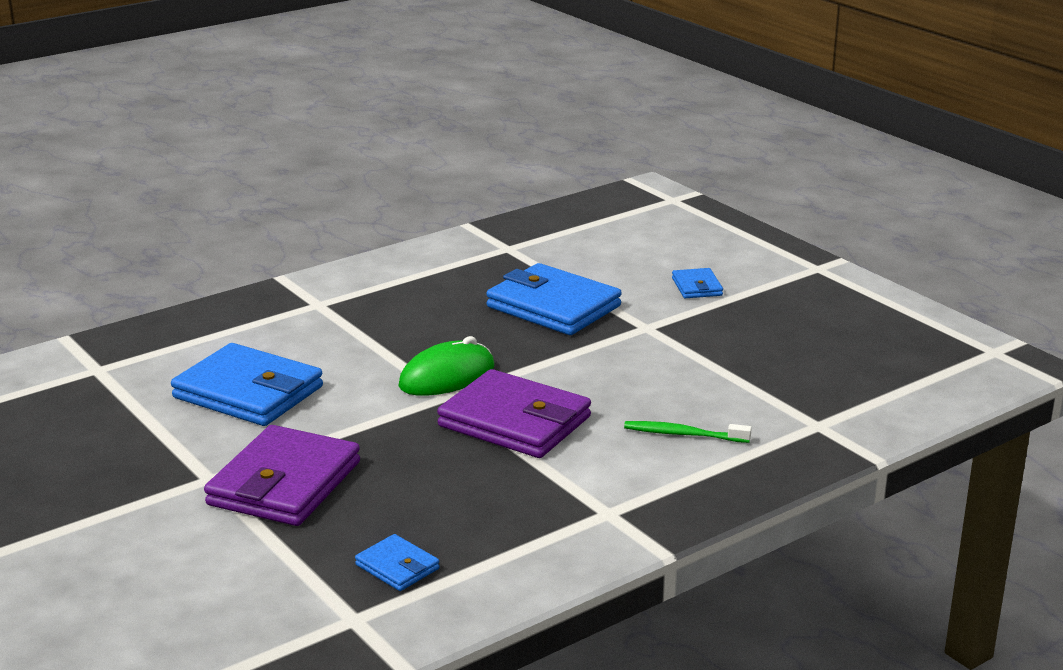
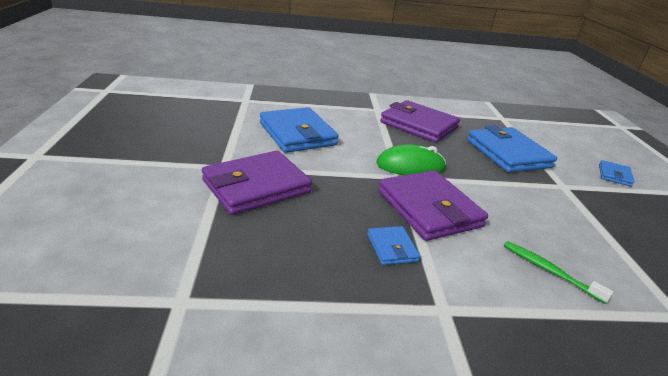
camera: 30 degrees right, 5 degrees up
blue wallet [355,534,440,591] -> blue wallet moved to [368,226,420,265]
none -> purple wallet [380,100,460,143]

